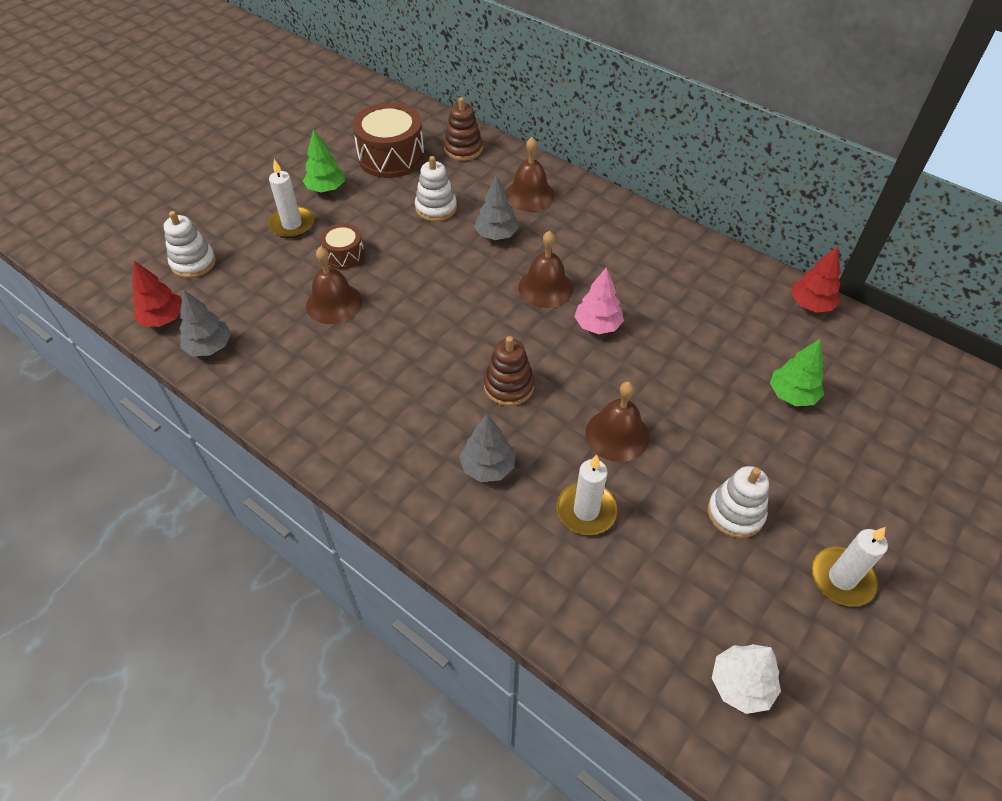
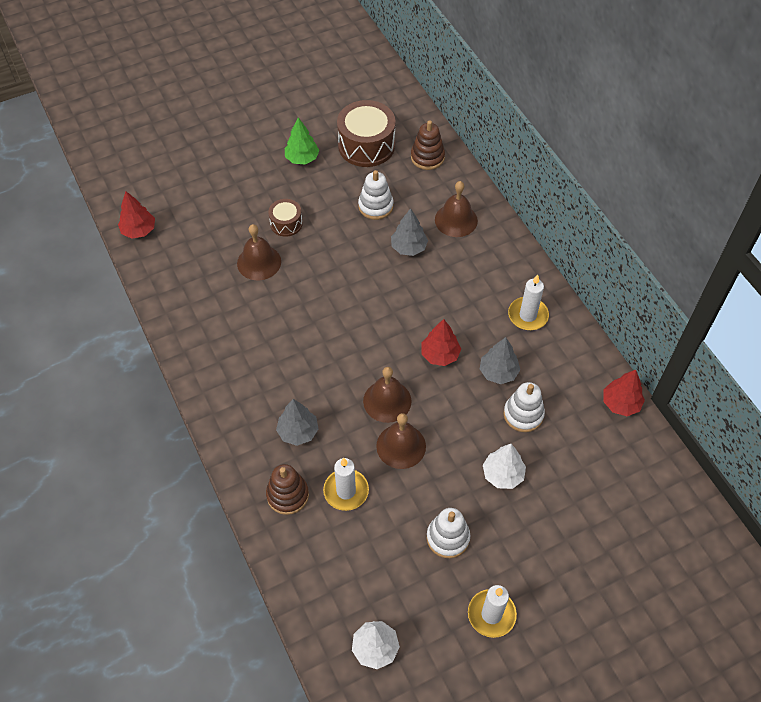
camera: 25 degrees right, 5 degrees up
white stacking toy [164,211,216,278] -> white stacking toy moved to [504,382,545,432]
grey tree [179,289,231,356] -> grey tree moved to [480,337,520,384]
white candle [268,159,314,238] -> white candle moved to [508,274,549,330]
brown stacking toy [484,336,534,406] -> brown stacking toy moved to [266,464,309,515]
brown bell [518,231,573,308] -> brown bell moved to [363,367,412,423]
pink tree [574,267,624,334] -> red tree [422,319,461,366]
green tree [770,339,824,406] -> none
none -> white tree [483,444,526,489]

